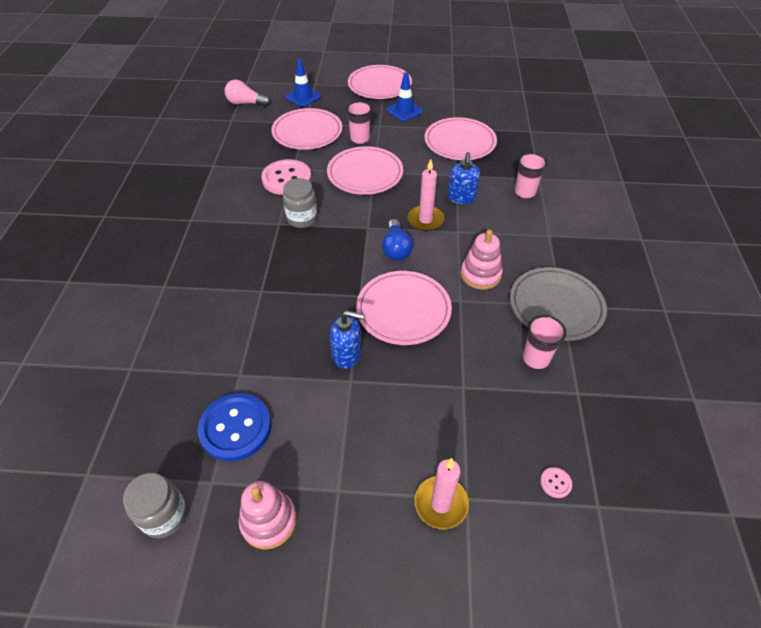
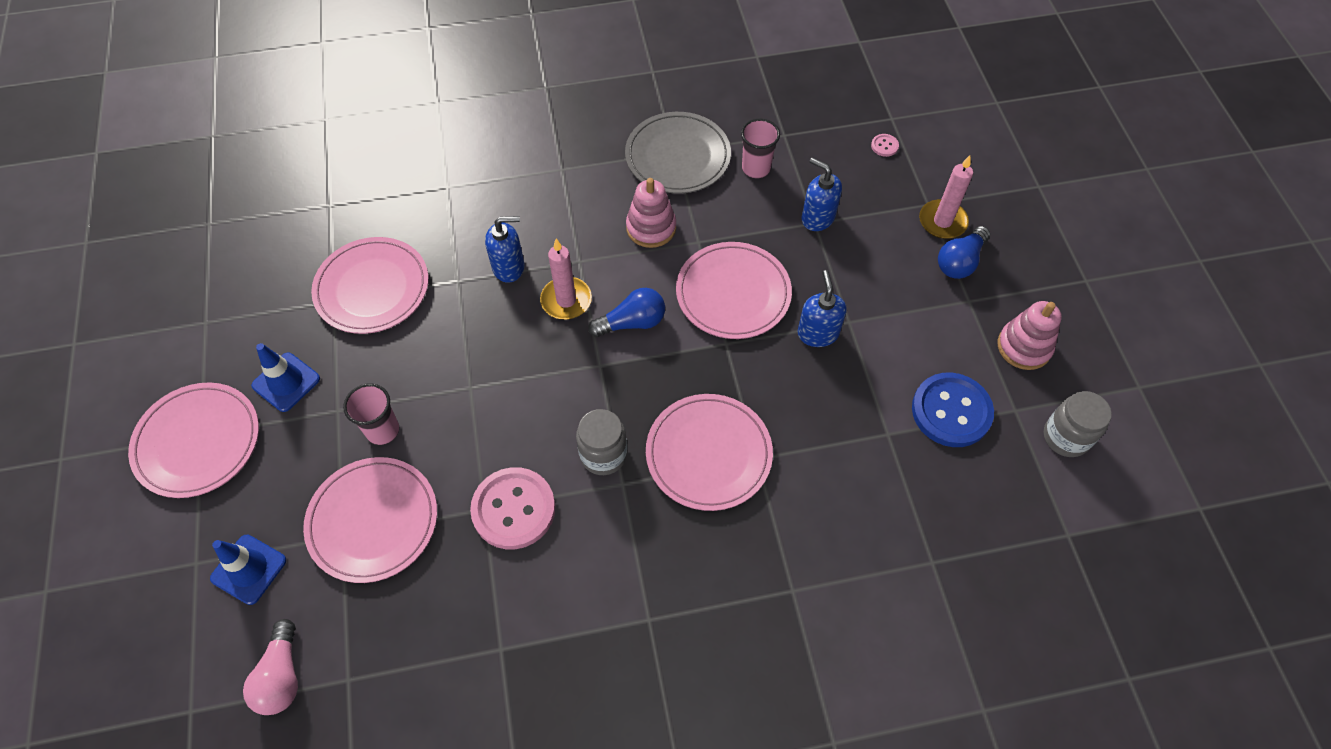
camera: 105 degrees left, 10 degrees up
pink plate [327,146,404,195] -> pink plate moved to [646,394,773,511]
pink cup [515,153,548,199] -> none
none -> blue soap dispenser [801,158,842,231]
none -> blue light bulb [938,226,990,279]

